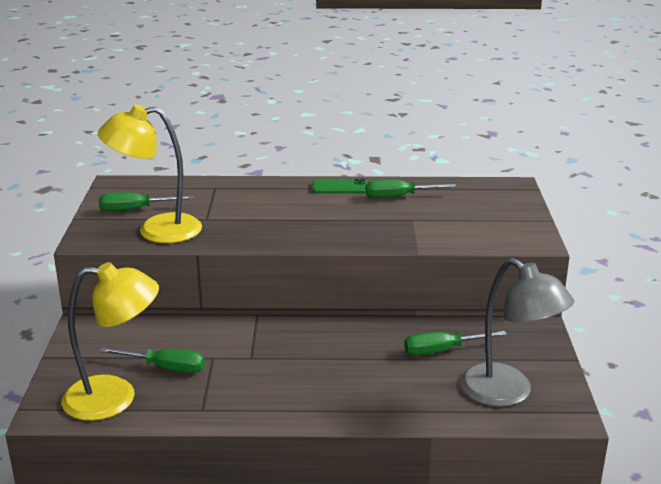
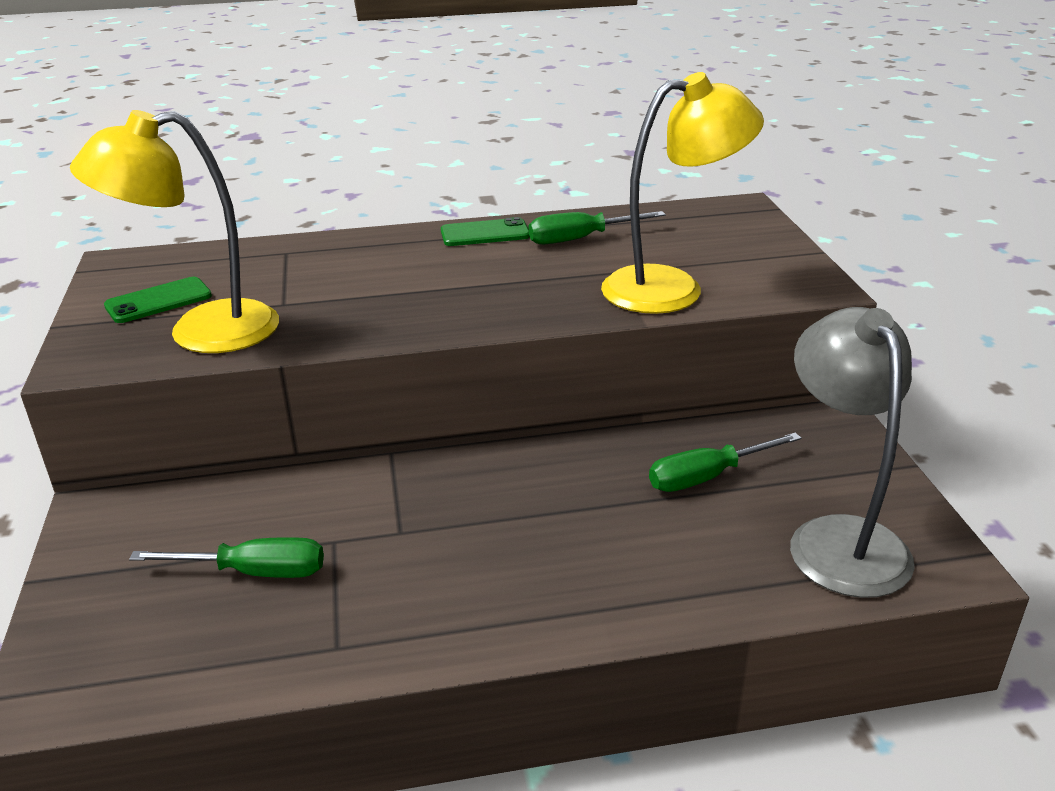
camera: 10 degrees left, 5 degrees up
yellow lamp [61,262,159,421] -> yellow lamp moved to [601,72,764,314]
green screwdriver [99,192,195,212] -> green phone [104,277,212,323]
grey lamp [460,258,574,407] -> grey lamp turned 135 degrees counterclockwise [790,307,915,598]

